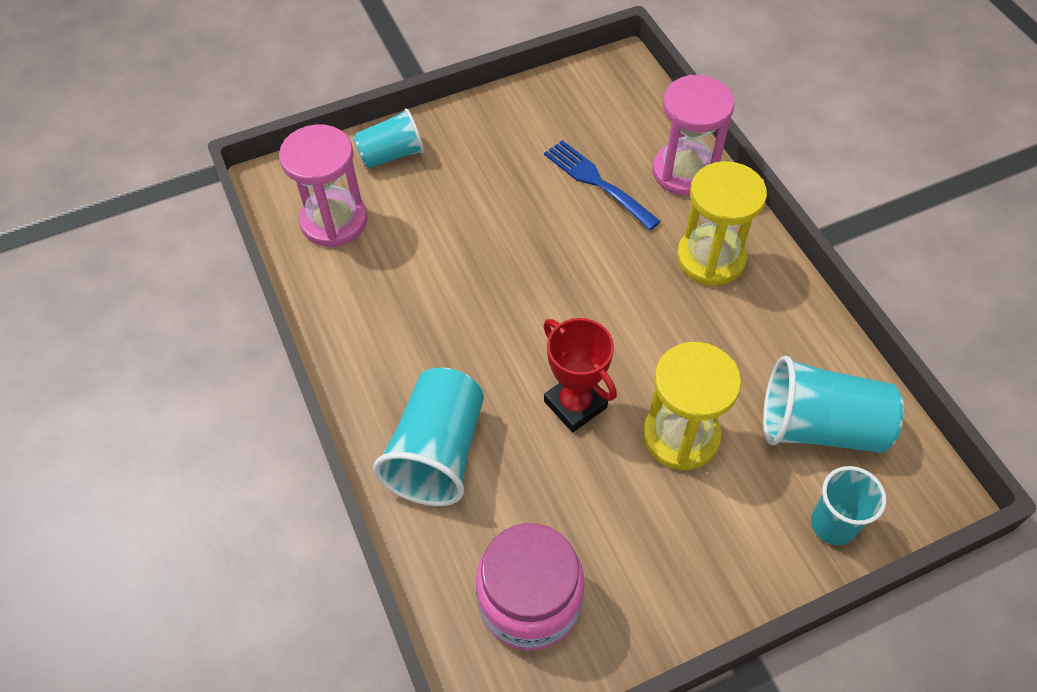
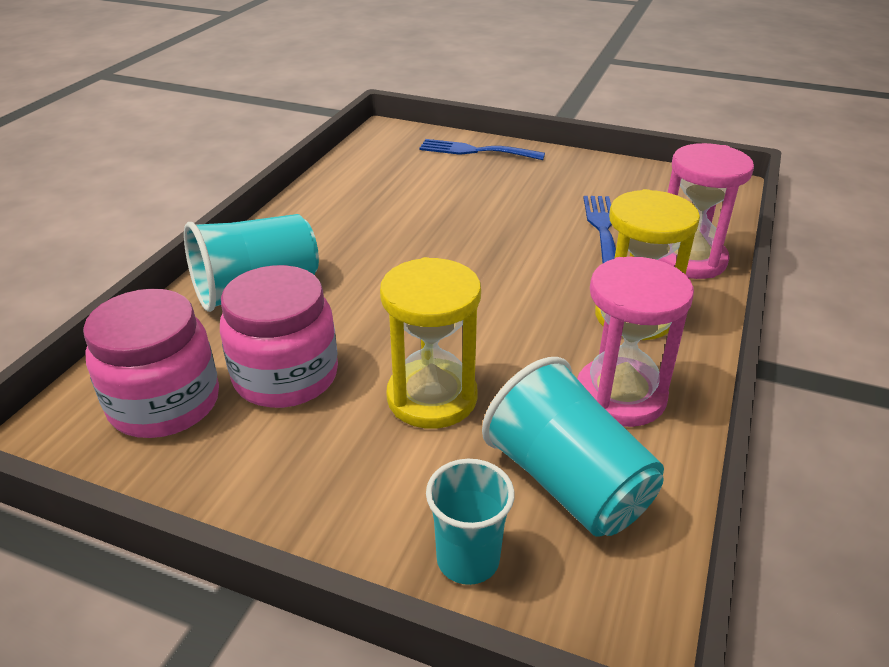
camera: 45 degrees right, 20 degrees down
pink hourglass [279,124,367,247] -> pink hourglass moved to [577,257,694,427]
turquoise cup [353,108,424,168] -> blue fork [419,139,545,160]
red trophy [543,318,617,432] -> none
none -> pink jar [220,265,338,408]

